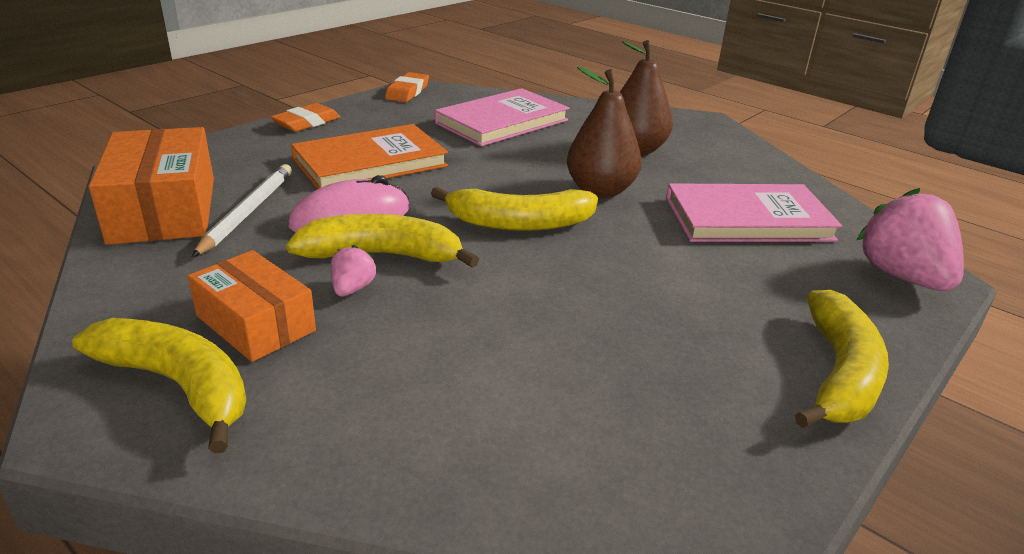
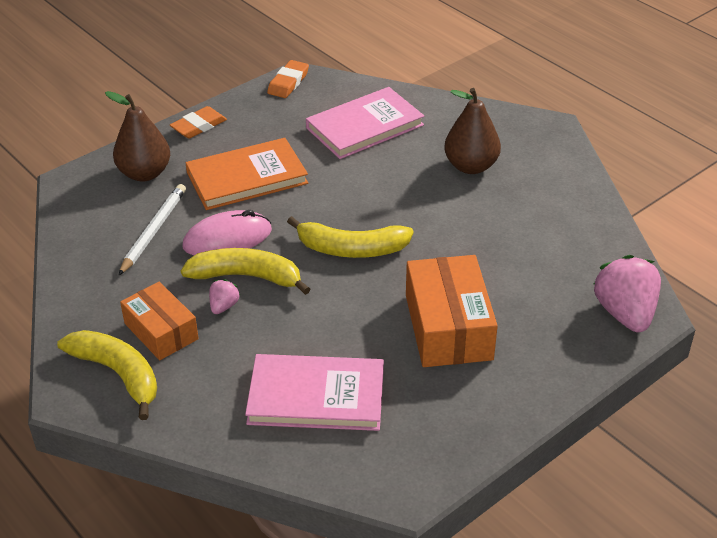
camera: 10 degrees right, 10 degrees up
orange box [88,127,214,245] -> orange box moved to [406,255,498,367]
brown pear [567,67,642,198] -> brown pear moved to [105,91,170,182]
pink book [666,183,842,242] -> pink book moved to [245,354,384,431]
yellow banana [795,290,889,428] -> none

